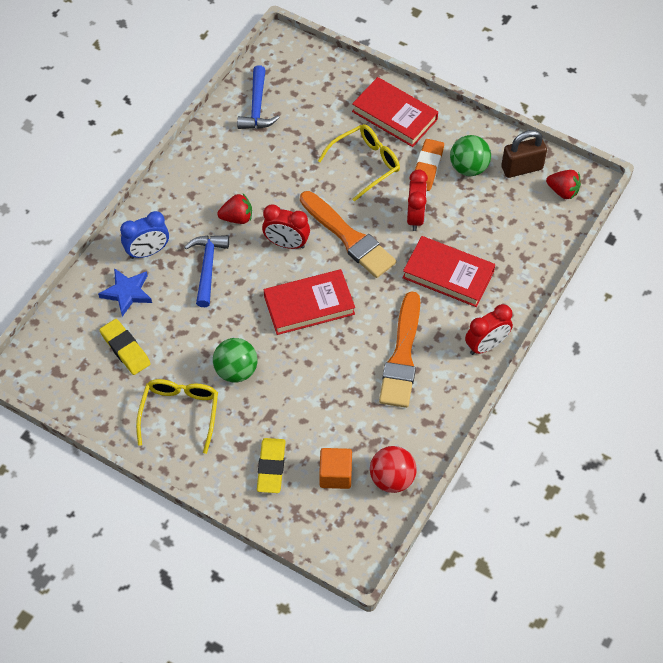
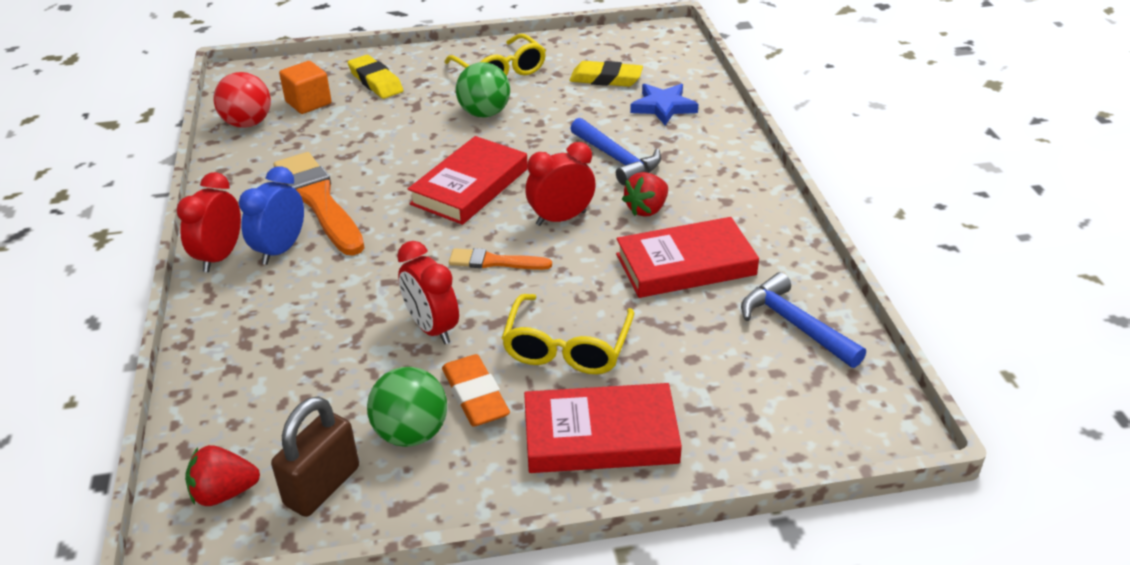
camera: 140 degrees right, 20 degrees down
blue clock [120,211,169,259] -> blue clock moved to [239,166,304,265]
orange brush [300,191,396,278] -> orange brush [449,248,552,270], size x0.53
red book [403,236,495,307] -> red book moved to [616,217,759,298]

